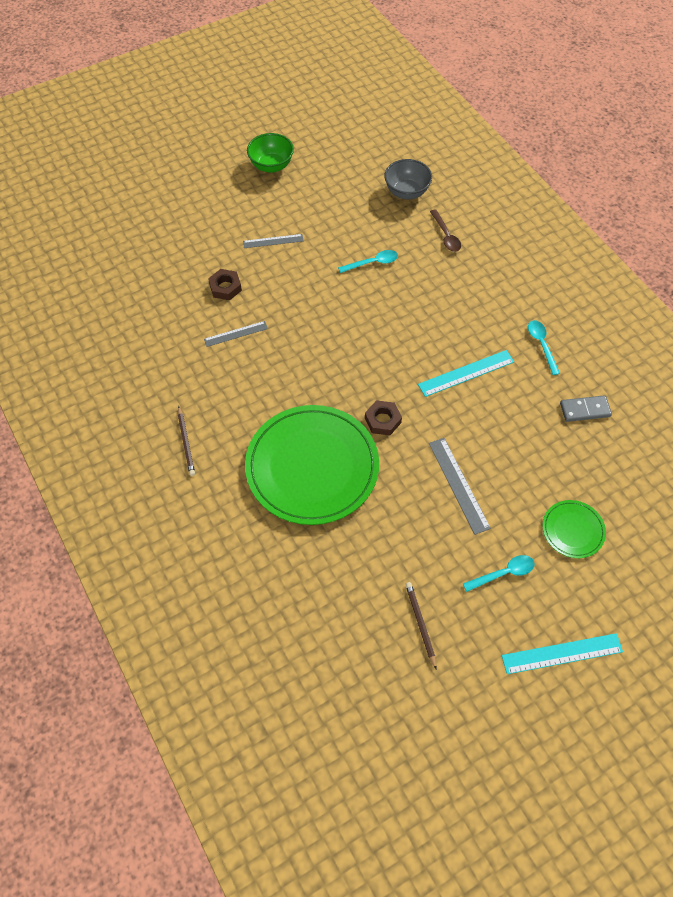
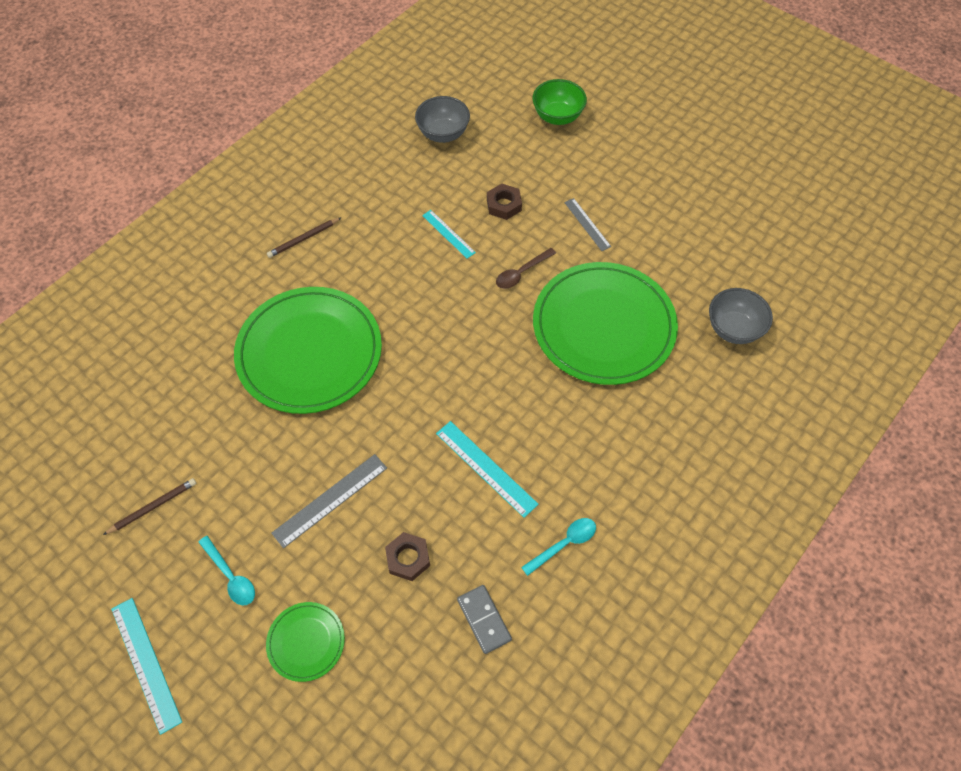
camera: 70 degrees right, 0 degrees up
grey ruler [204,321,268,347] -> turquoise ruler [422,210,476,259]
green bowl [247,133,294,173] -> green bowl moved to [532,79,587,125]
turquoise spoon [338,250,398,273] -> green plate [533,262,678,385]
brown nut [365,400,402,435] -> brown nut moved to [385,532,430,581]
brown spoon [430,209,461,252] -> brown spoon moved to [496,248,556,289]
none -> grey bowl [415,96,470,143]

